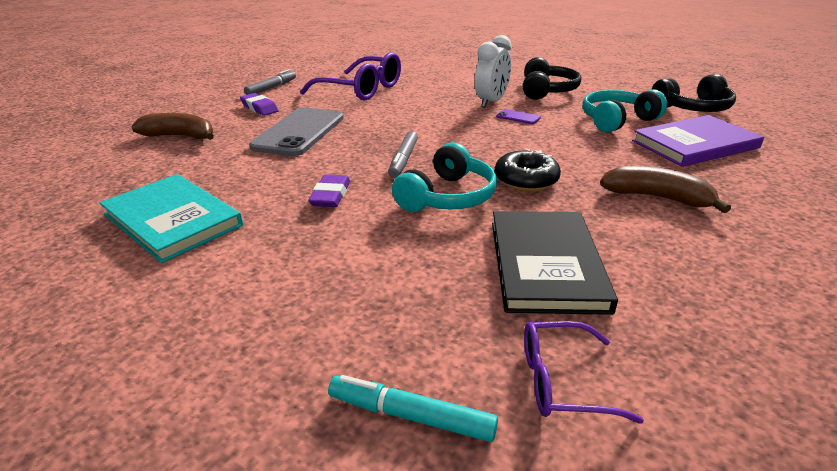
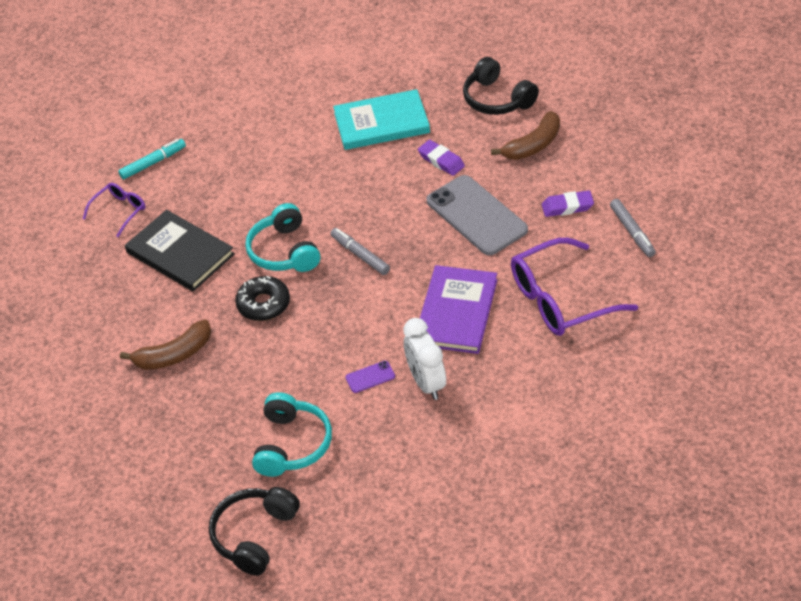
camera: 130 degrees right, 15 degrees up
purple eraser [308,174,350,207] -> purple eraser moved to [418,140,465,176]
black headphones [523,57,581,100] -> black headphones moved to [463,57,539,115]
purple book [632,115,764,167] -> purple book moved to [420,265,497,354]

